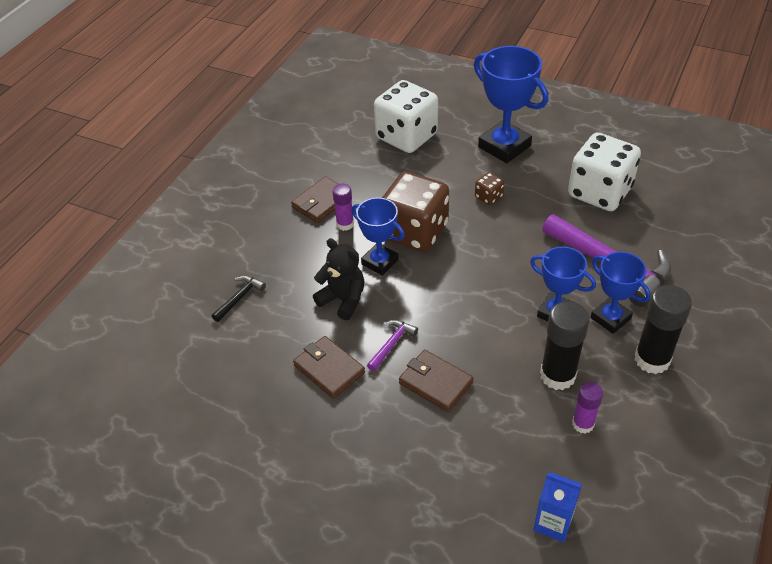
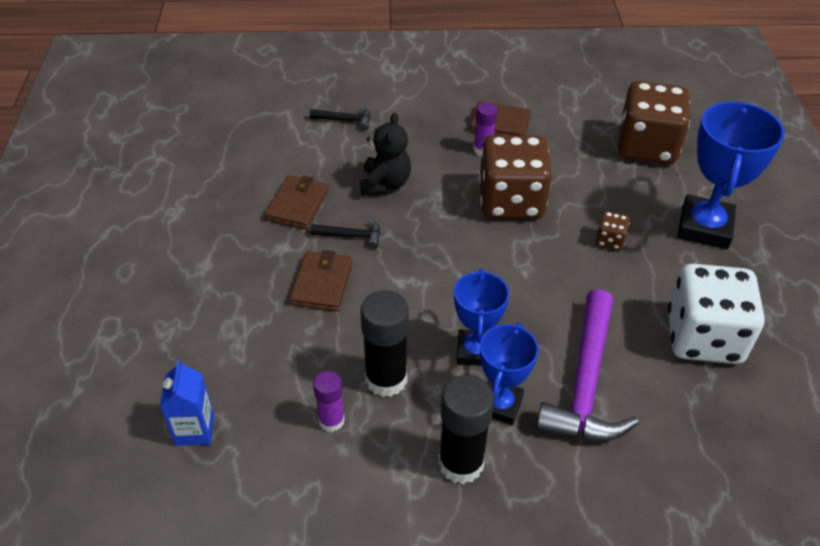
camera: 60 degrees right, 0 degrees up
blue trophy [352,198,405,276] -> none
purple hammer [367,320,418,371] -> black hammer [310,219,380,249]
white dice [374,80,438,153] -> brown dice [618,81,690,164]

